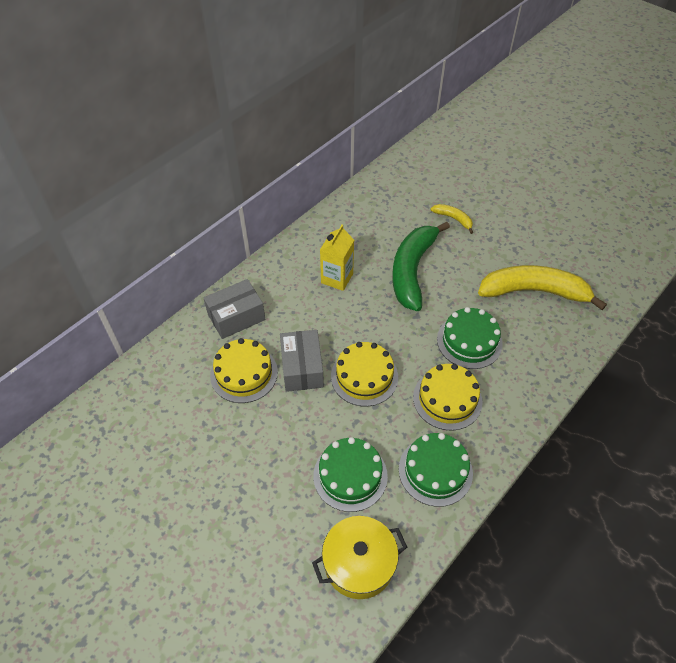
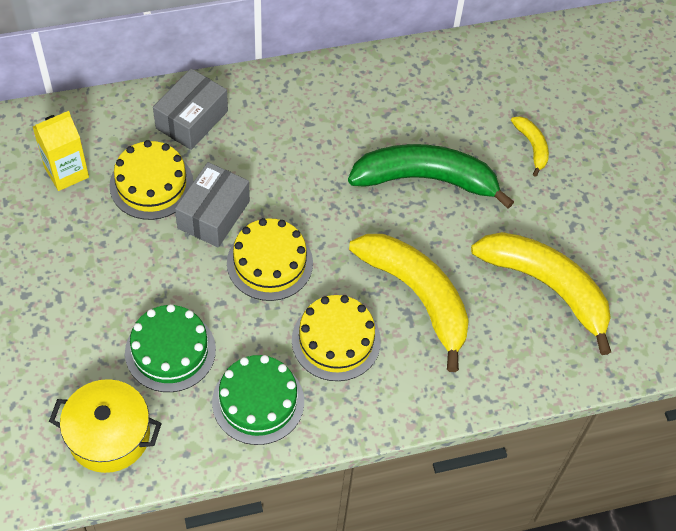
camera: 30 degrees right, 5 degrees up
grey box [204,279,266,339] -> grey box turned 60 degrees counterclockwise [153,69,228,150]
yellow carton [320,224,354,291] -> yellow carton moved to [33,111,89,191]
green banana [392,222,450,311] -> green banana turned 45 degrees clockwise [348,144,514,209]
green cake [437,307,503,369] -> yellow banana [349,234,469,372]

